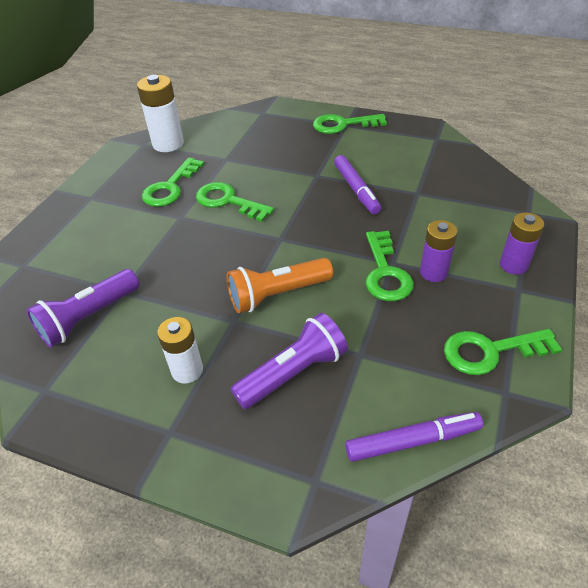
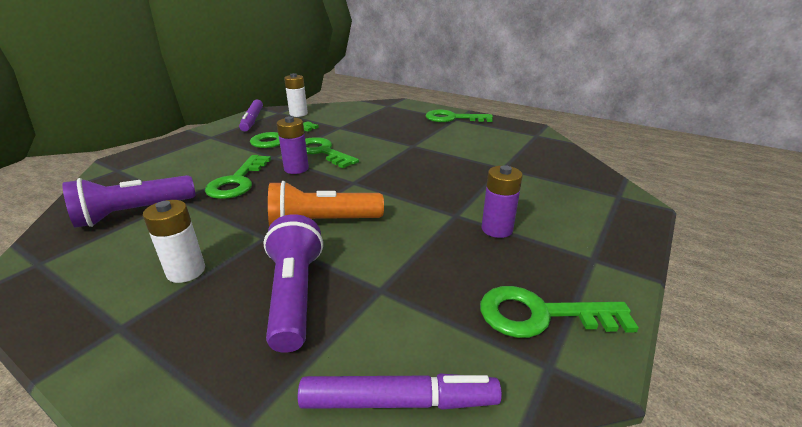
camera: 10 degrees right, 15 degrees down
white battery [137,75,184,152] -> white battery [284,73,308,117], size x0.66
purple flashlight [231,313,348,409] -> purple flashlight turned 75 degrees counterclockwise [263,214,323,353]
purple marker [334,155,381,214] -> purple marker moved to [239,100,263,132]
green key [366,231,414,301] -> green key moved to [205,155,271,199]
purple battery [500,213,544,275] -> purple battery moved to [277,116,309,174]

